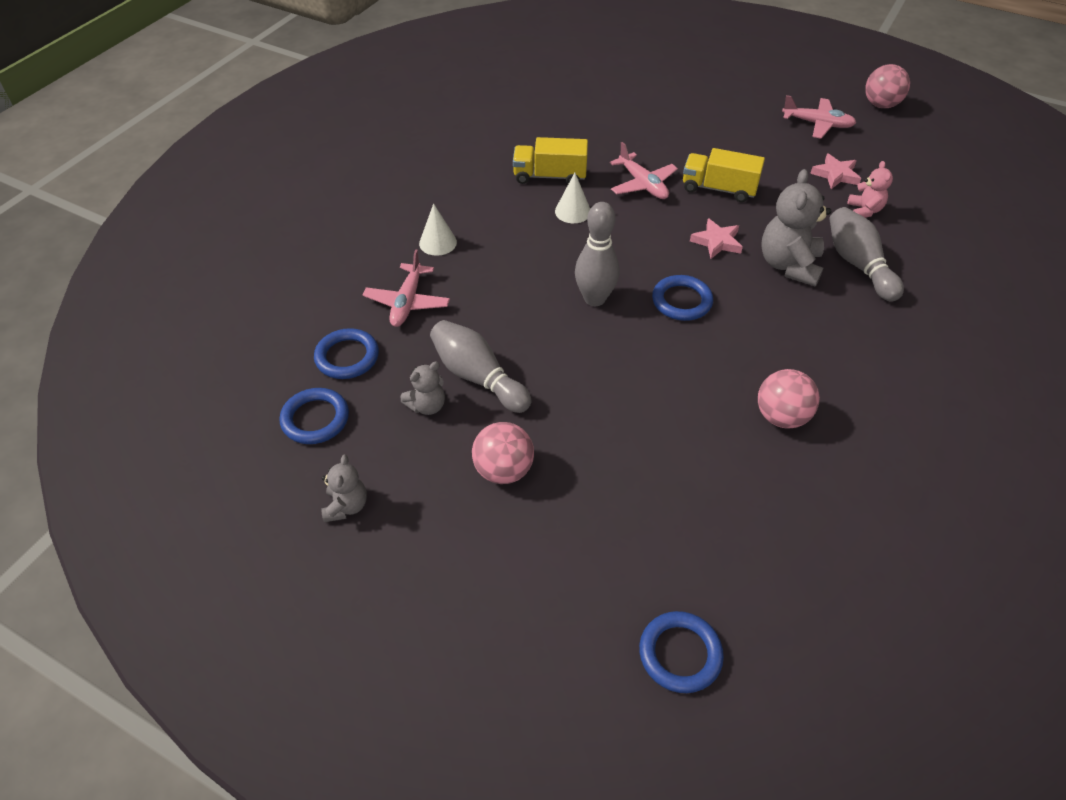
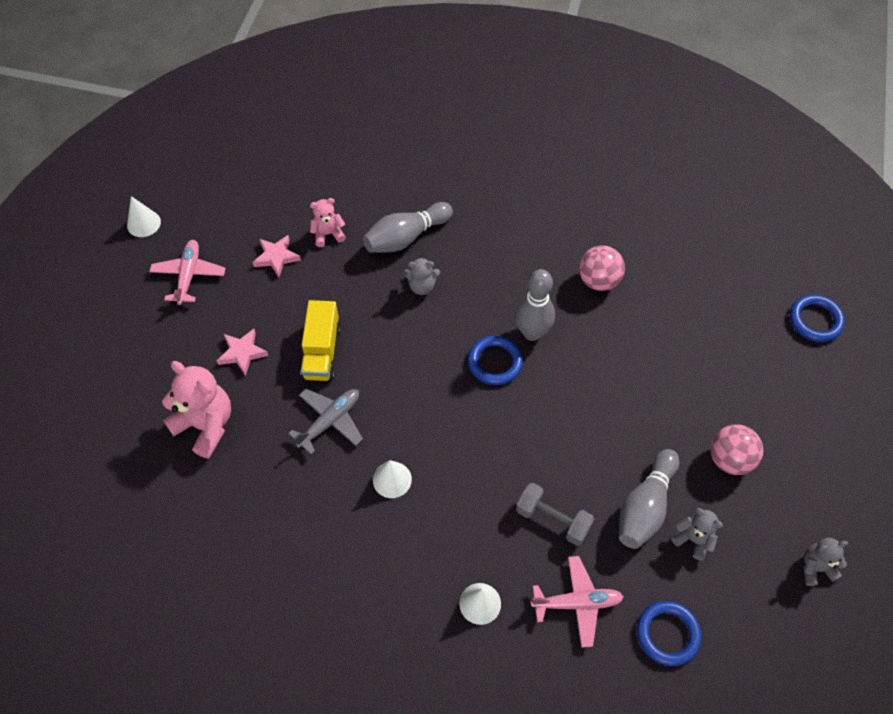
camera: 105 degrees left, 10 degrees up
blue ring [279,388,349,444] -> none
yellow truck [513,137,588,184] -> none
grey bowling pin [575,202,619,306] -> grey bowling pin moved to [515,269,555,341]
pink plane [610,142,678,199] -> grey plane [288,389,363,454]
pink star [690,218,743,259] -> pink star moved to [217,329,269,376]
grey teddy bear [761,169,831,287] -> grey teddy bear [403,257,440,295], size x0.55
pink ball [865,64,910,108] -> white cone [127,196,161,237]
none -> pink teddy bear [162,361,231,458]
none -> grey dumbbell [516,483,594,546]

